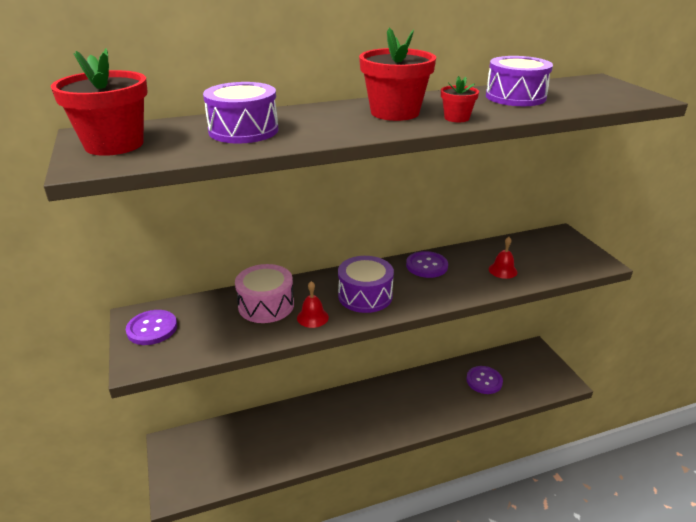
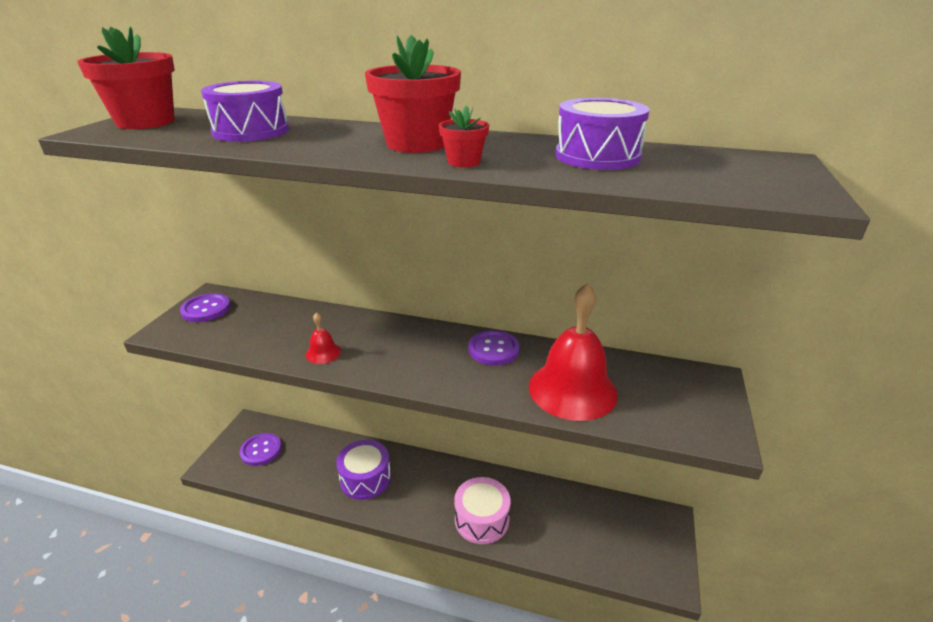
camera: 35 degrees right, 0 degrees up
pink drum [235,264,294,323] -> pink drum moved to [454,477,511,544]
purple drum [338,256,394,313] -> purple drum moved to [336,440,391,500]
purple button [466,366,503,394] -> purple button moved to [240,433,282,466]
red bell [489,237,518,279] -> red bell [529,283,618,421], size x2.32

